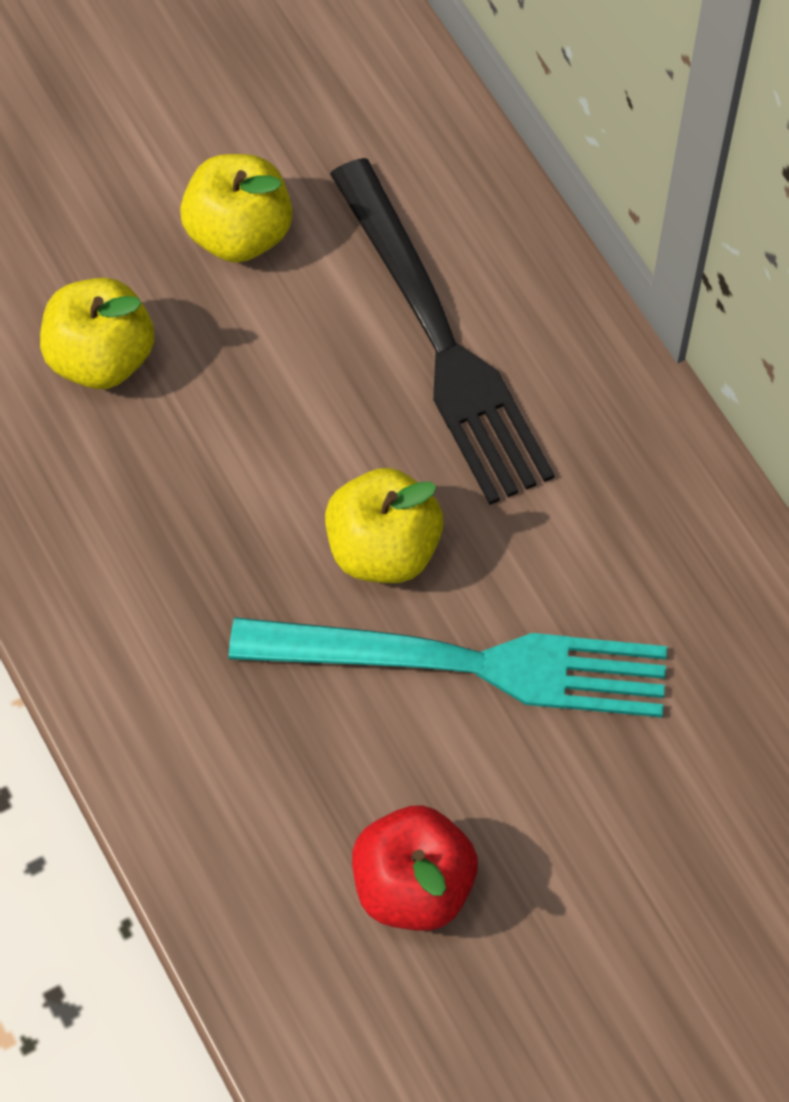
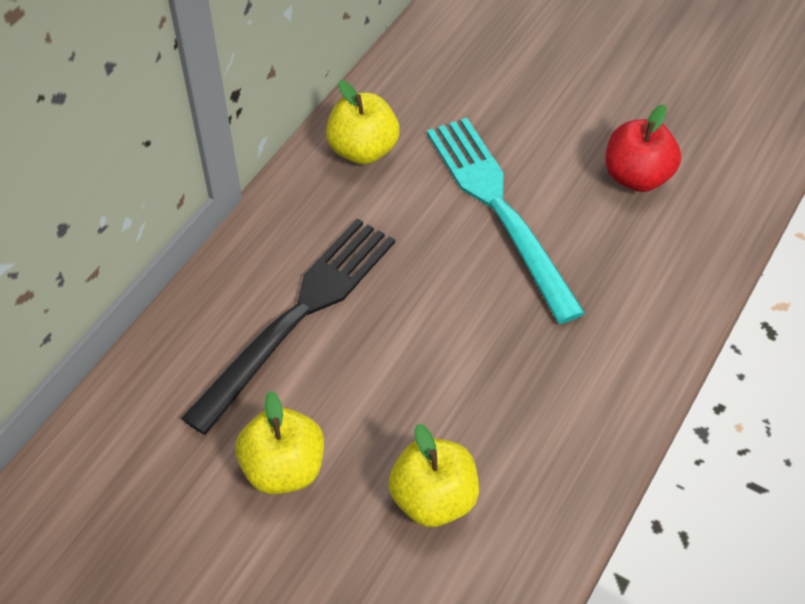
camera: 120 degrees left, 10 degrees down
yellow apple [325,468,444,583] -> yellow apple moved to [326,80,400,164]

